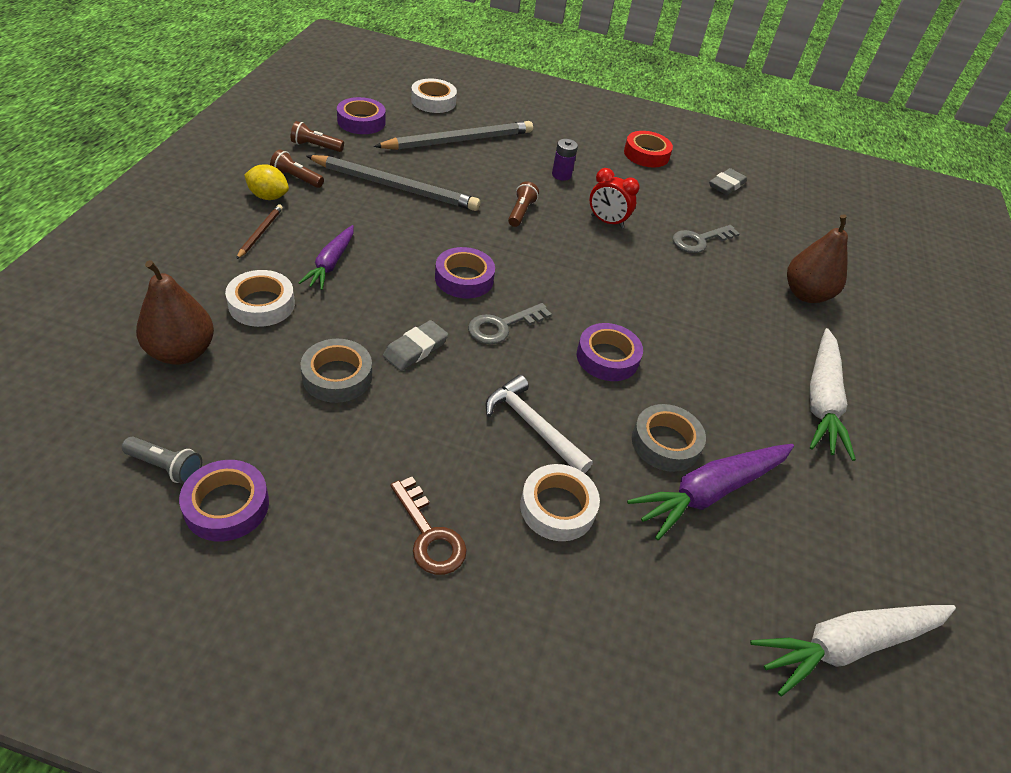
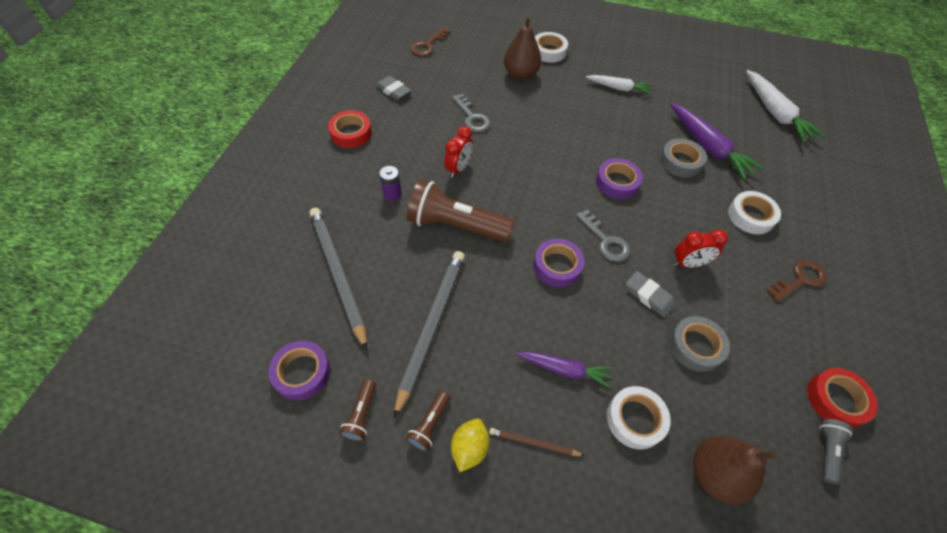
camera: 85 degrees left, 10 degrees up
purple tape [179,460,269,541] -> red tape [807,368,878,428]
white tape [411,79,457,113] -> white tape moved to [535,32,568,63]
white hammer [486,375,593,473] -> none
brown flashlight [508,181,539,227] -> brown flashlight [407,179,515,242], size x2.19
white carrot [809,328,856,461] -> white carrot [586,75,652,94], size x0.63
none -> brown key [410,27,450,56]
none -> red clock [673,229,728,268]

